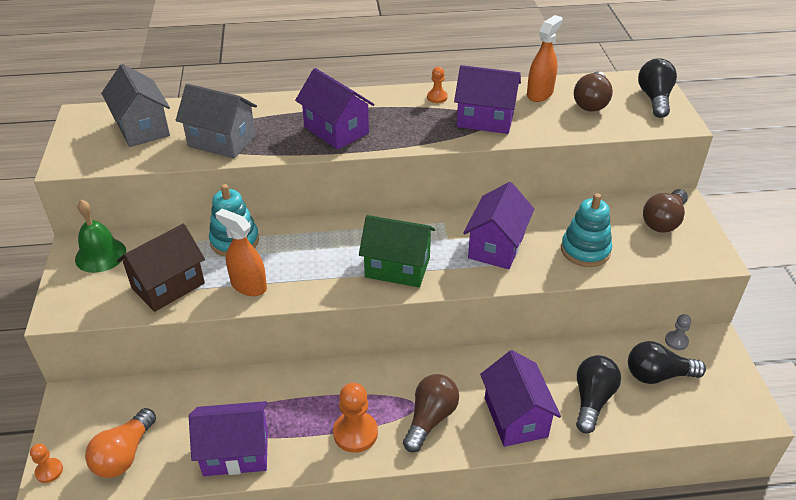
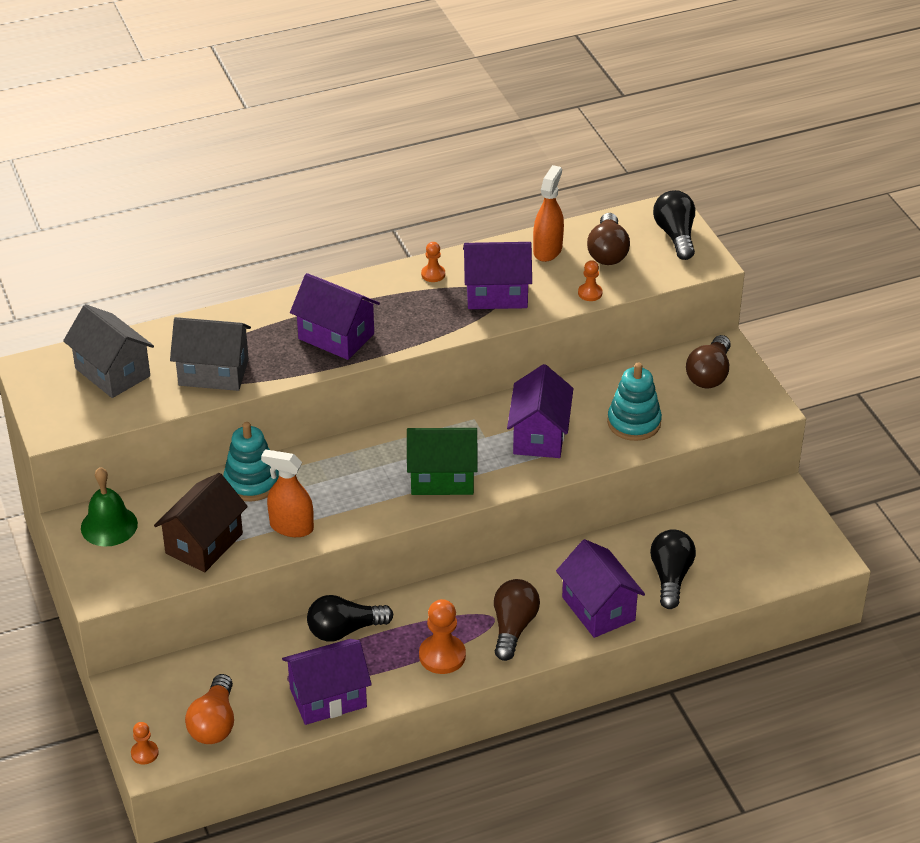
camera: 15 degrees left, 0 degrees up
black light bulb [628,341,706,384] -> black light bulb moved to [307,595,393,642]
grey pawn [665,314,691,350] -> none
none -> orange pawn [578,260,603,301]

